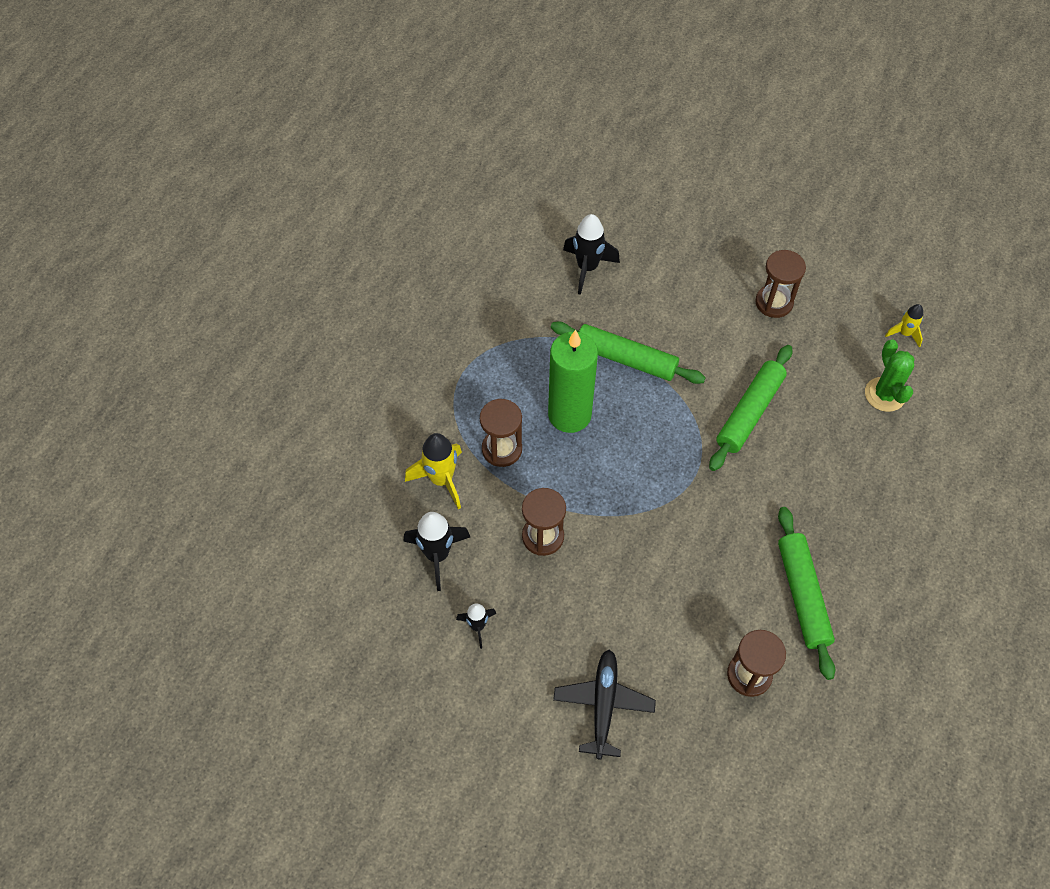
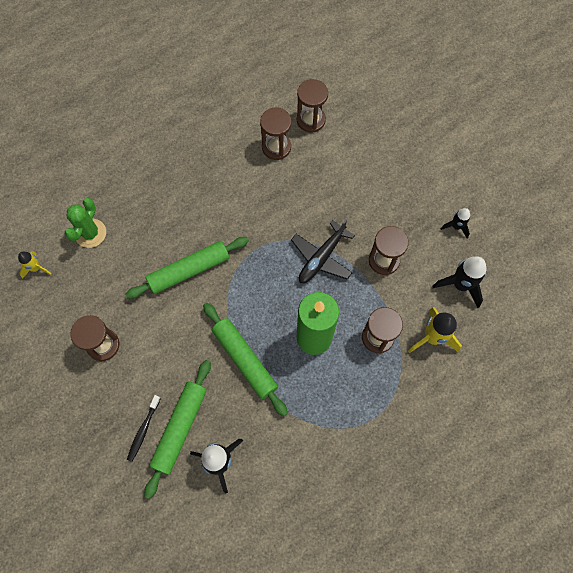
camera: 150 degrees left, 10 degrees up
black plane [553,649,656,760] -> black plane moved to [291,219,355,283]
green rolling pin [778,507,835,680] -> green rolling pin moved to [144,360,211,499]
none -> black toothbrush [127,395,161,462]
none -> brown hourglass [260,107,292,160]

